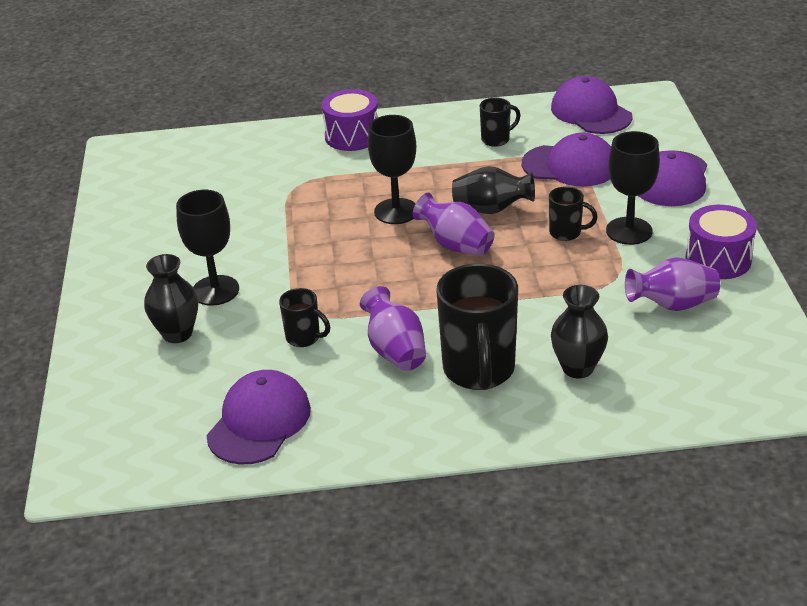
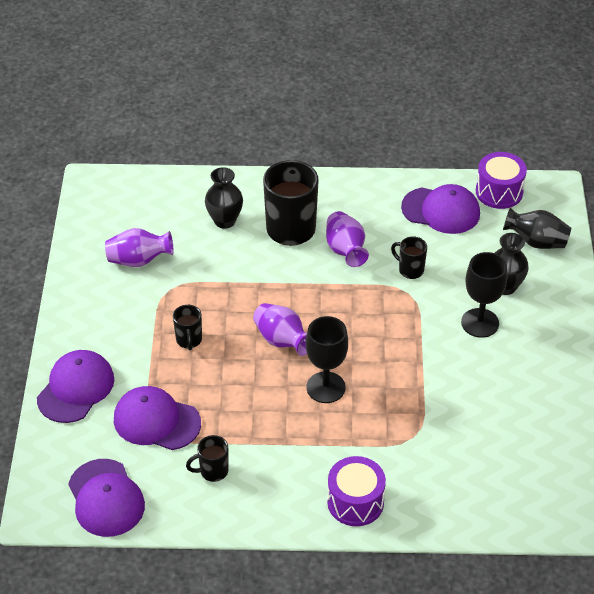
camera: 175 degrees left, 10 degrees up
purple cap [206,370,311,464] -> purple cap turned 105 degrees counterclockwise [401,184,480,234]
black vase [452,166,535,214] -> black vase moved to [503,208,571,249]
black mug [549,186,598,241] -> black mug turned 120 degrees counterclockwise [173,305,202,350]
black goblet [606,131,660,245] -> none
purple drum [686,205,757,279] -> purple drum moved to [476,152,527,209]

